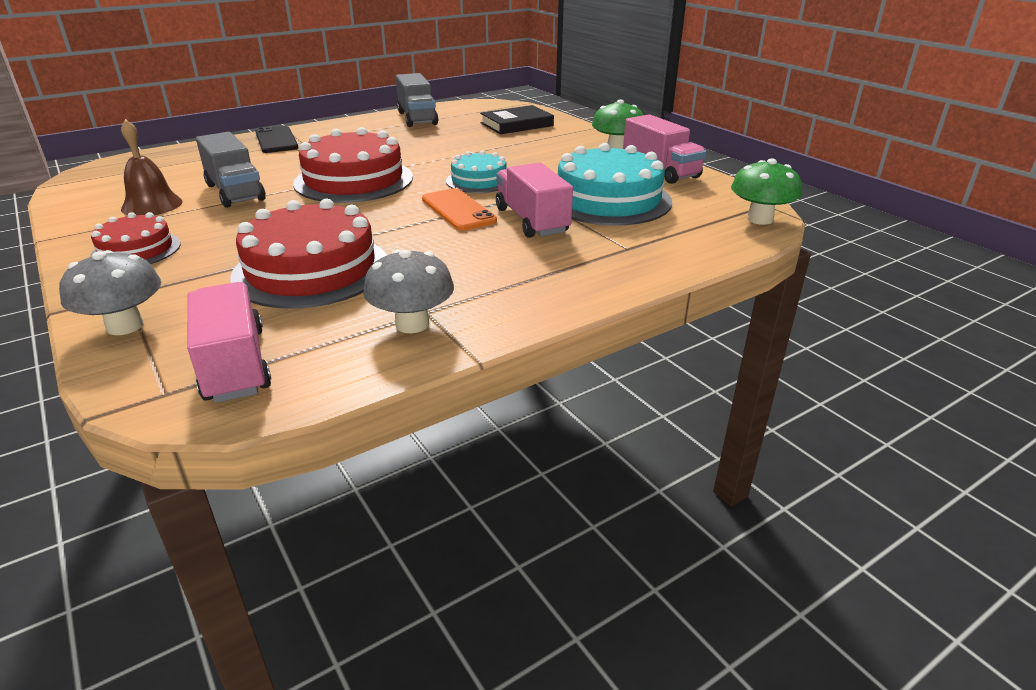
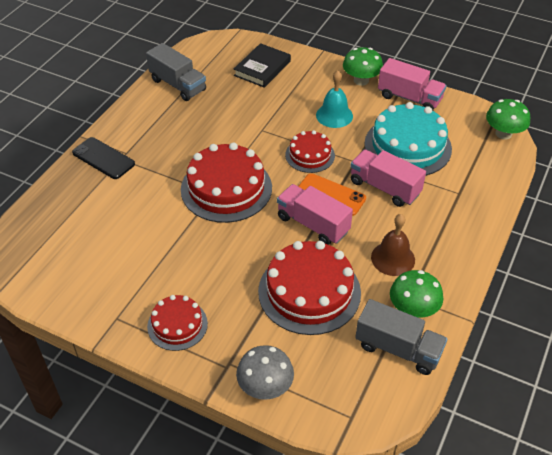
camera: 30 degrees left, 15 degrees up
brown bell [121,119,183,215] -> brown bell moved to [371,214,415,276]
pink truck [187,282,271,403] -> pink truck moved to [277,184,353,245]
grey truck [196,132,266,208] -> grey truck moved to [355,299,447,375]
grey mushroom [363,249,454,333] -> green mushroom [390,270,443,318]
turquoise cake [446,150,507,193] -> red cake [285,130,335,173]
none -> turquoise bell [316,70,353,128]

